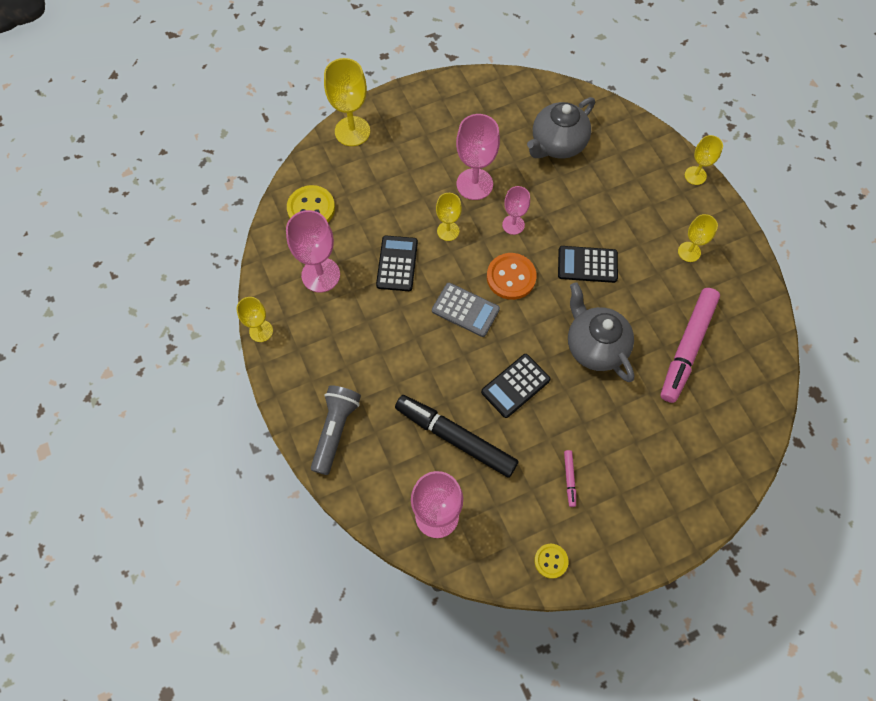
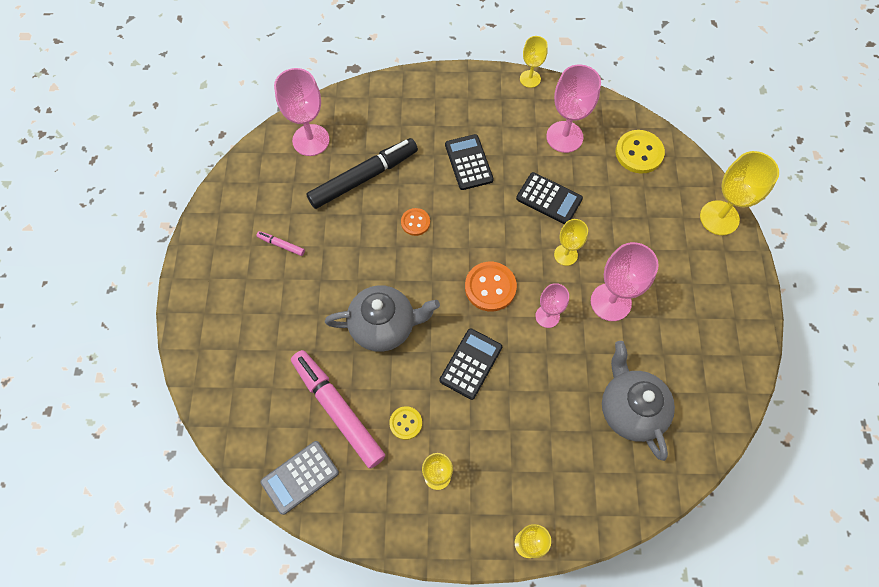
camera: 115 degrees right, 0 degrees up
grey flashlight [311,385,361,475] -> none
grey calculator [432,283,500,337] -> grey calculator moved to [260,441,339,515]
black calculator [481,354,551,418] -> black calculator moved to [445,134,494,190]
yellow button [534,544,569,579] -> yellow button moved to [389,406,422,440]
none -> orange button [401,208,430,236]

